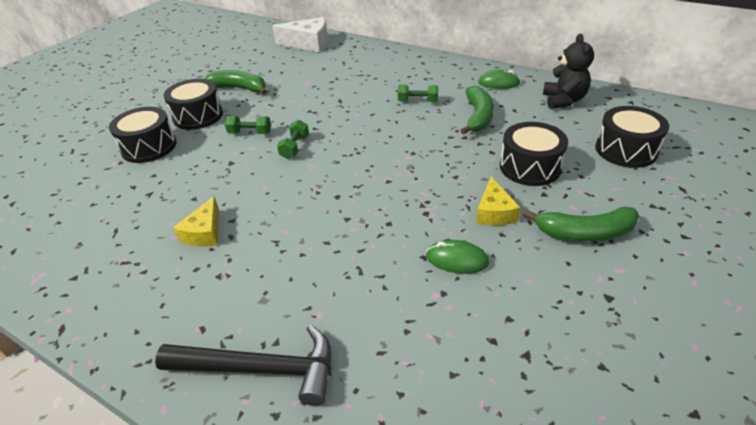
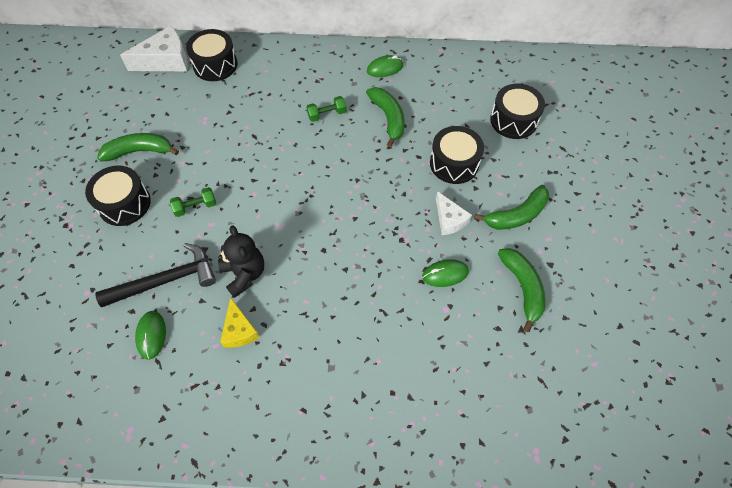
camera: 30 degrees left, 20 degrees up
black drum [109,107,176,163] -> black drum moved to [186,29,237,81]
black hammer [155,324,331,406] -> black hammer moved to [95,243,216,307]
green dumbbell [277,120,309,159] -> none
yellow cheese [476,177,521,225] -> white cheese [436,191,472,235]
black teddy bear [543,34,594,109] -> black teddy bear moved to [218,225,264,298]
none -> green mouse [135,311,166,360]
none -> green banana [497,248,546,332]

